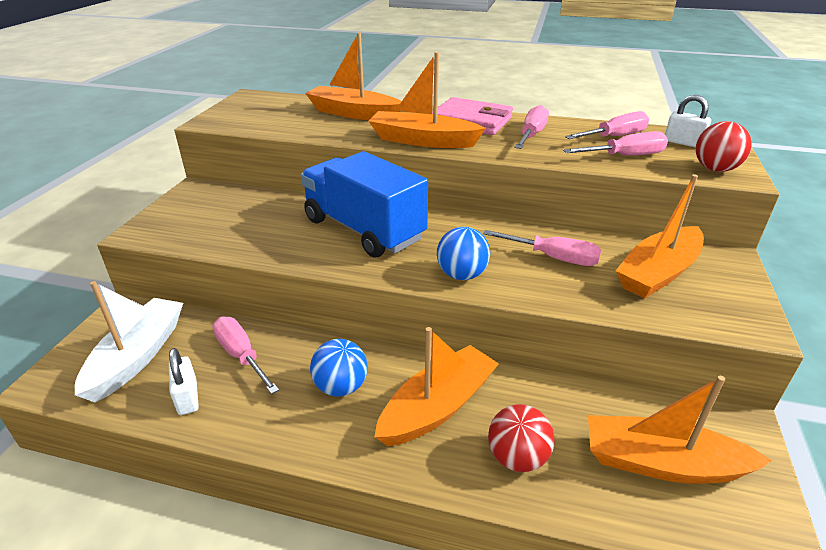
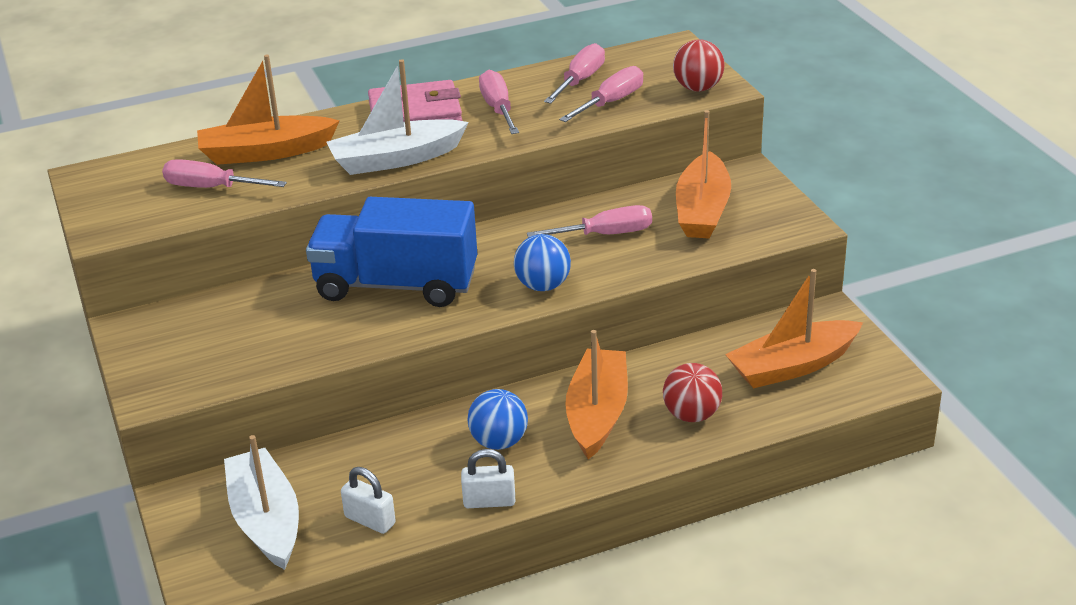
camera: 35 degrees left, 0 degrees up
pink screwdriver [212,316,279,394] -> pink screwdriver moved to [162,159,287,188]
orange boat [368,52,486,148] -> white boat [327,59,469,175]
white padlock [665,95,711,147] -> white padlock moved to [461,449,515,508]

